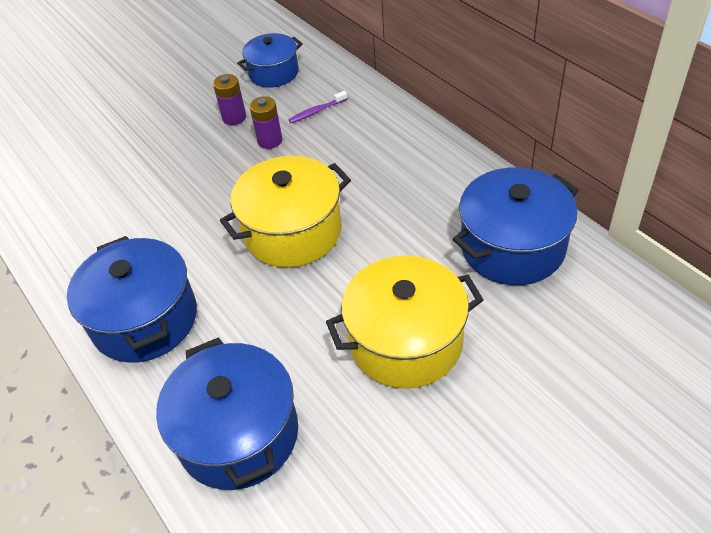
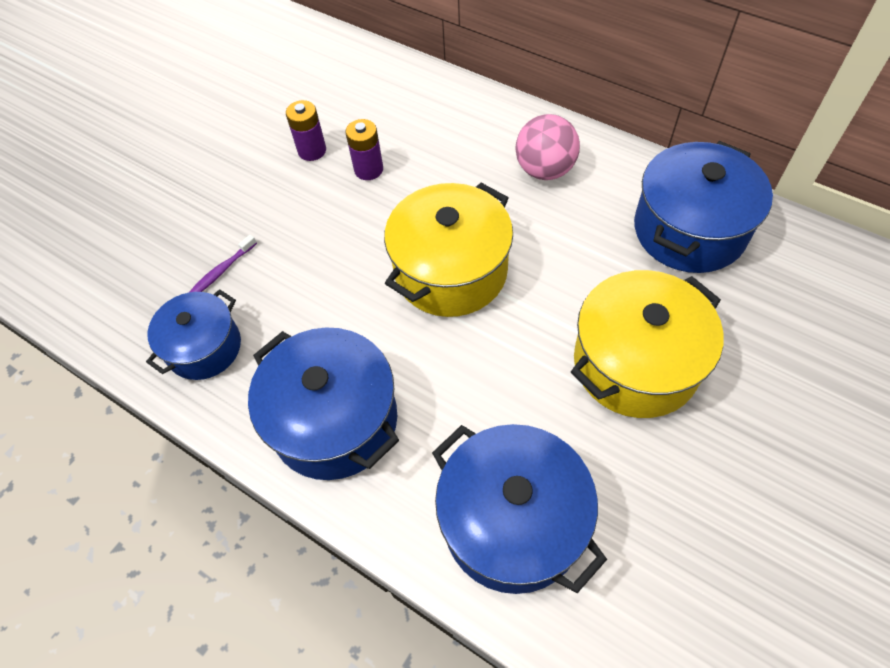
camera: 20 degrees left, 10 degrees up
blue pot [237,33,302,88] -> blue pot moved to [146,289,241,380]
purple toothbrush [288,91,348,123] -> purple toothbrush moved to [188,235,257,293]
none -> pink ball [515,114,580,180]

